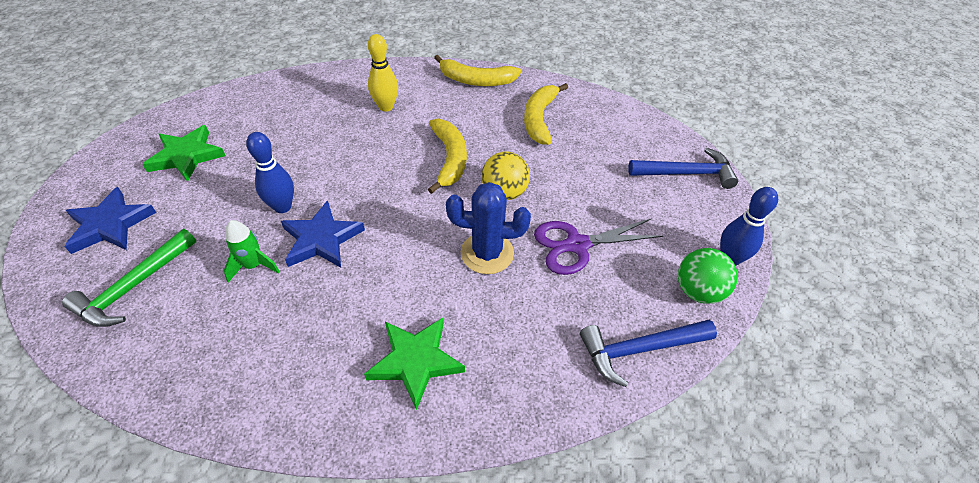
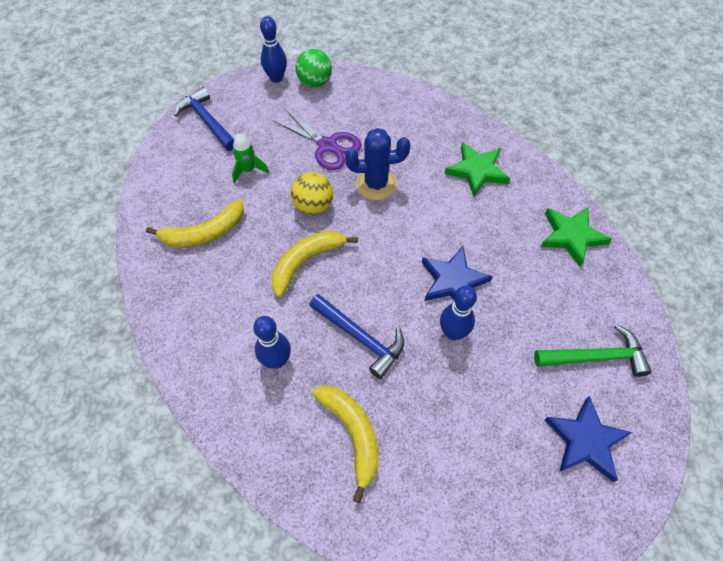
camera: 125 degrees left, 10 degrees up
green star [142,125,226,182] -> green star moved to [540,207,612,267]
green rocket [224,220,280,283] -> green rocket moved to [232,134,269,184]
yellow bowling pin [368,34,398,112] -> blue bowling pin [253,316,291,369]
yellow banana [434,55,521,86] -> yellow banana moved to [312,385,378,503]
blue cactus [446,182,531,274] -> blue cactus turned 60 degrees counterclockwise [345,128,410,200]
blue hammer [580,320,717,387] -> blue hammer moved to [309,294,404,379]

